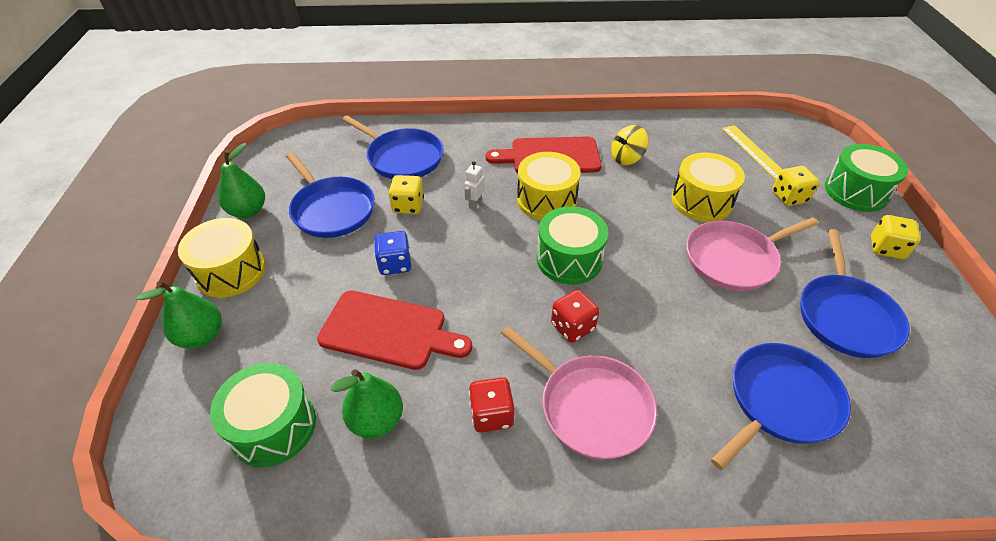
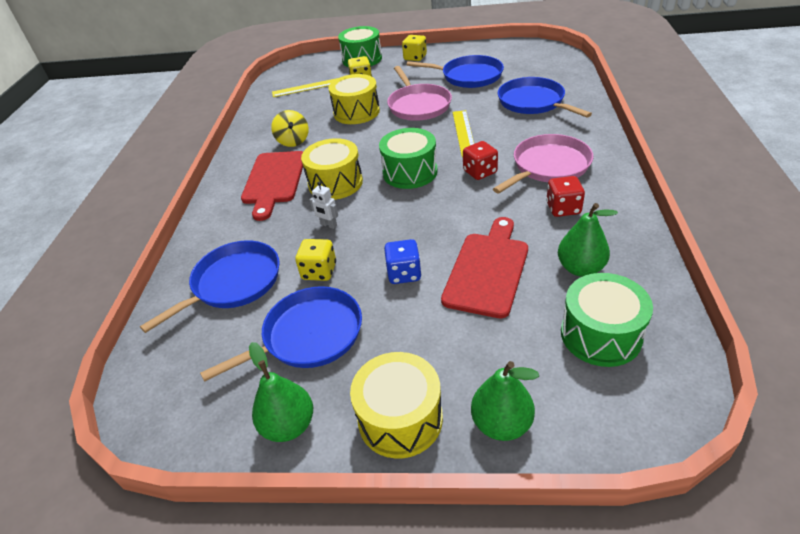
camera: 80 degrees left, 5 degrees down
none -> yellow ruler [453,110,474,157]

